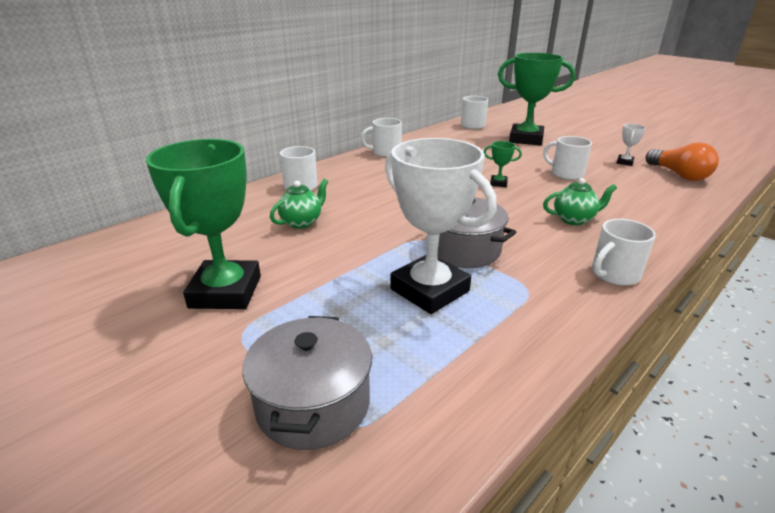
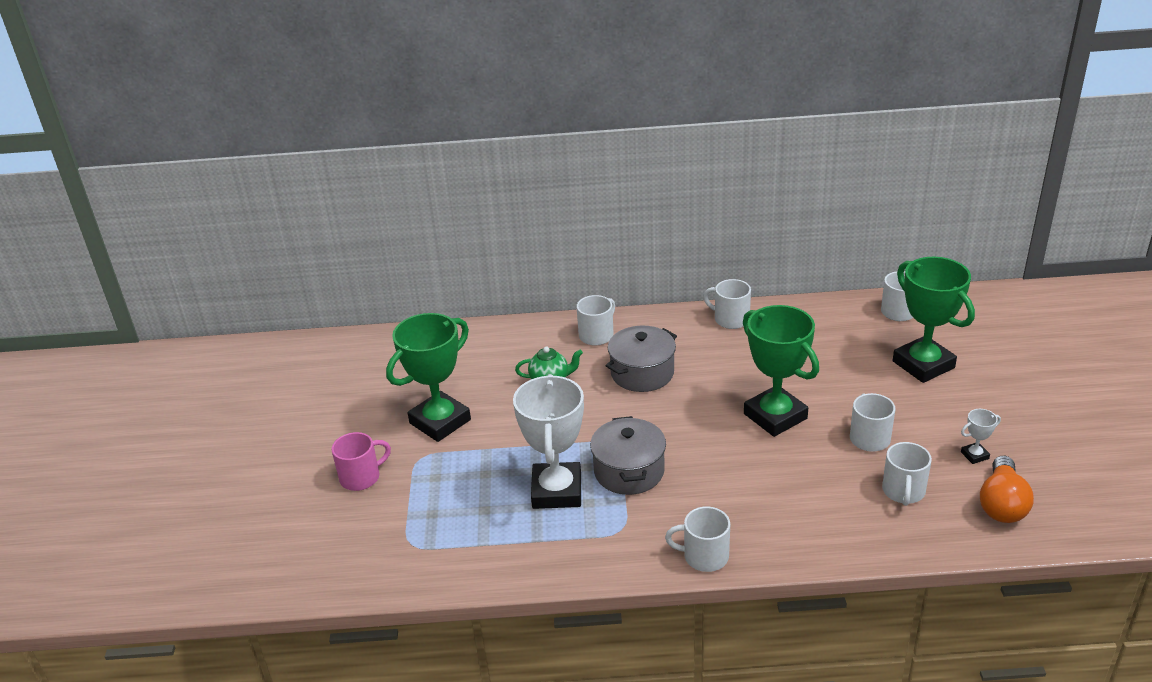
camera: 45 degrees right, 5 degrees up
grey pot [242,316,372,450] -> grey pot moved to [605,326,677,392]
green trophy [484,141,522,187] -> green trophy [743,305,819,437], size x2.42
green teapot [543,178,617,225] -> none
none -> pink mug [332,432,391,491]
none -> white mug [882,442,932,506]

